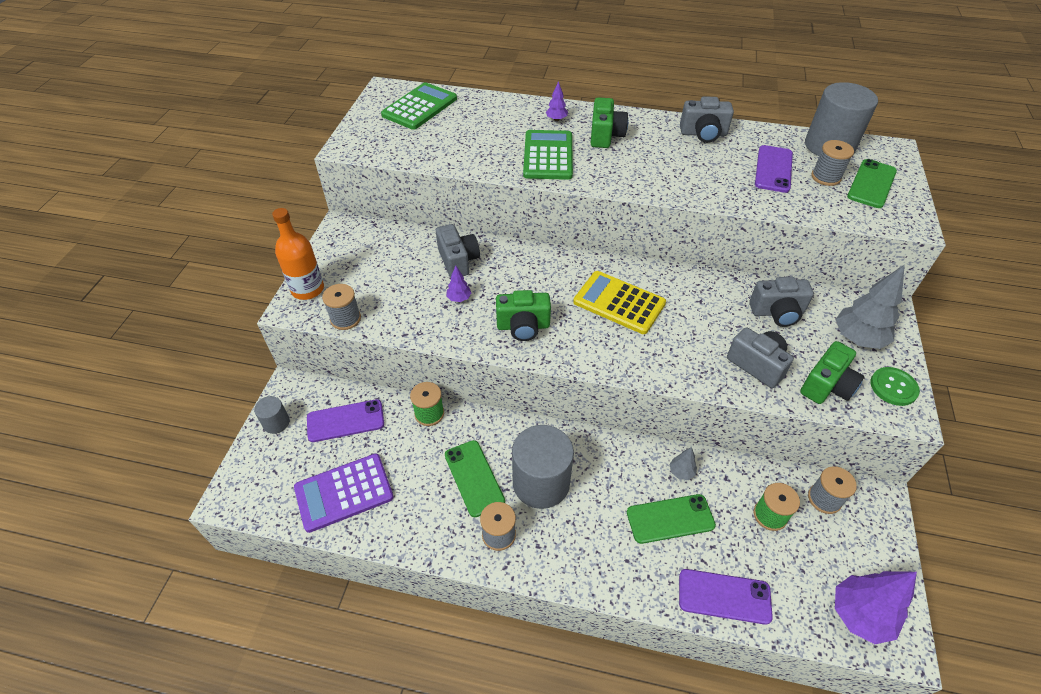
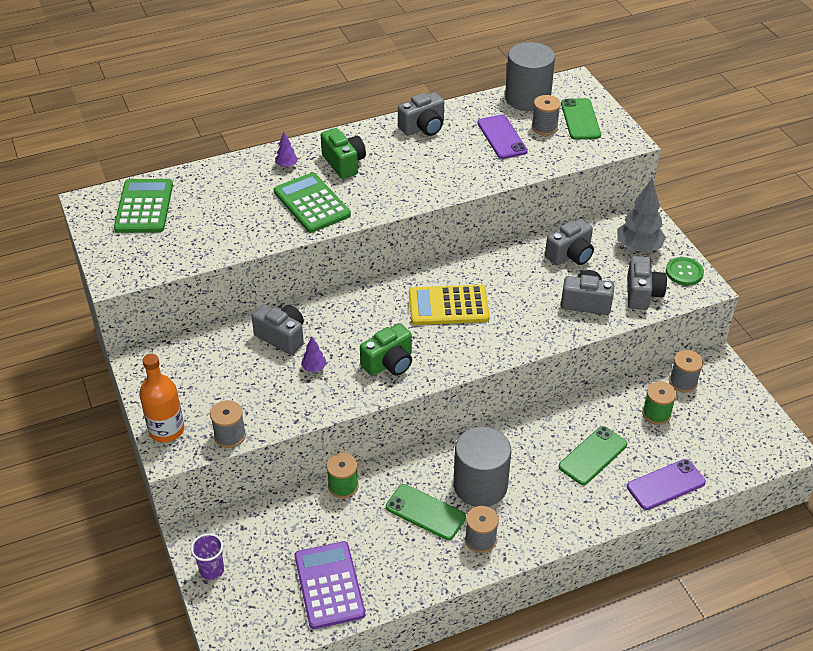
camera: 35 degrees left, 5 degrees down
grey cylinder [254,396,289,434] -> purple cup [191,533,224,580]
purple calculator [294,454,394,533] -> purple calculator turned 135 degrees clockwise [295,541,365,629]
purple phone [307,399,384,442] -> none
grey tree [669,447,697,480] -> none
green camera [800,341,864,404] -> grey camera [627,256,667,310]
purple tree [835,571,917,644] -> none

